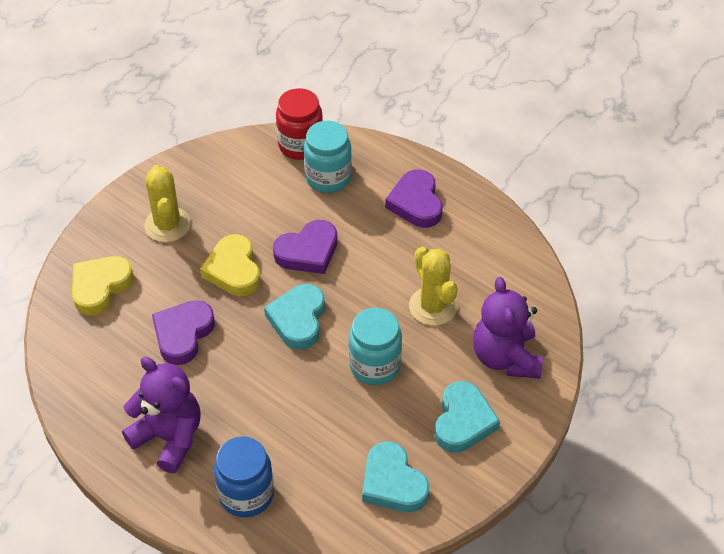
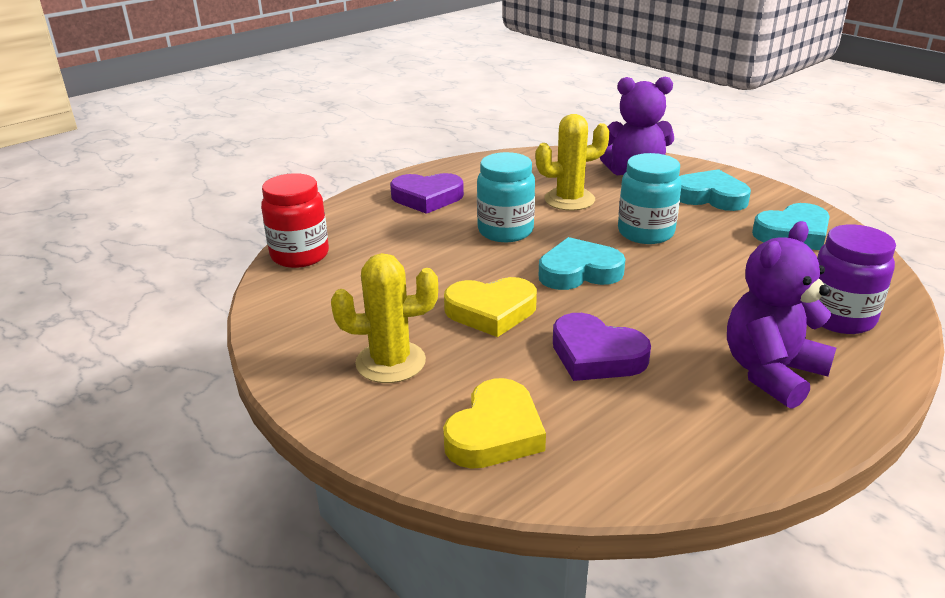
camera: 80 degrees left, 20 degrees down
yellow heart [72,256,134,315] -> yellow heart turned 105 degrees counterclockwise [443,378,546,469]
blue jar [214,436,274,518] -> purple jar [817,224,896,334]
turquoise heart [264,284,325,350] -> turquoise heart turned 150 degrees clockwise [539,237,625,290]
purple heart [273,220,337,274] -> none
turquoise jar [304,121,352,193] -> turquoise jar moved to [477,152,535,242]

